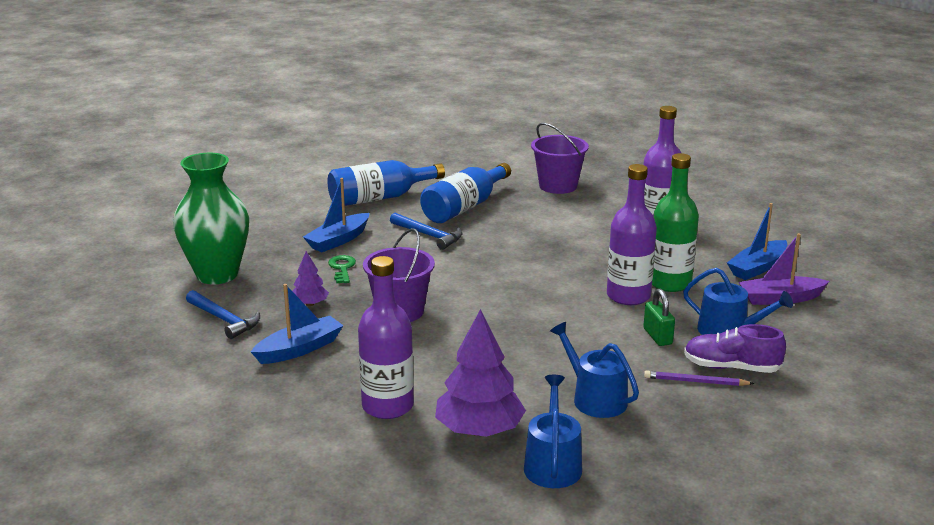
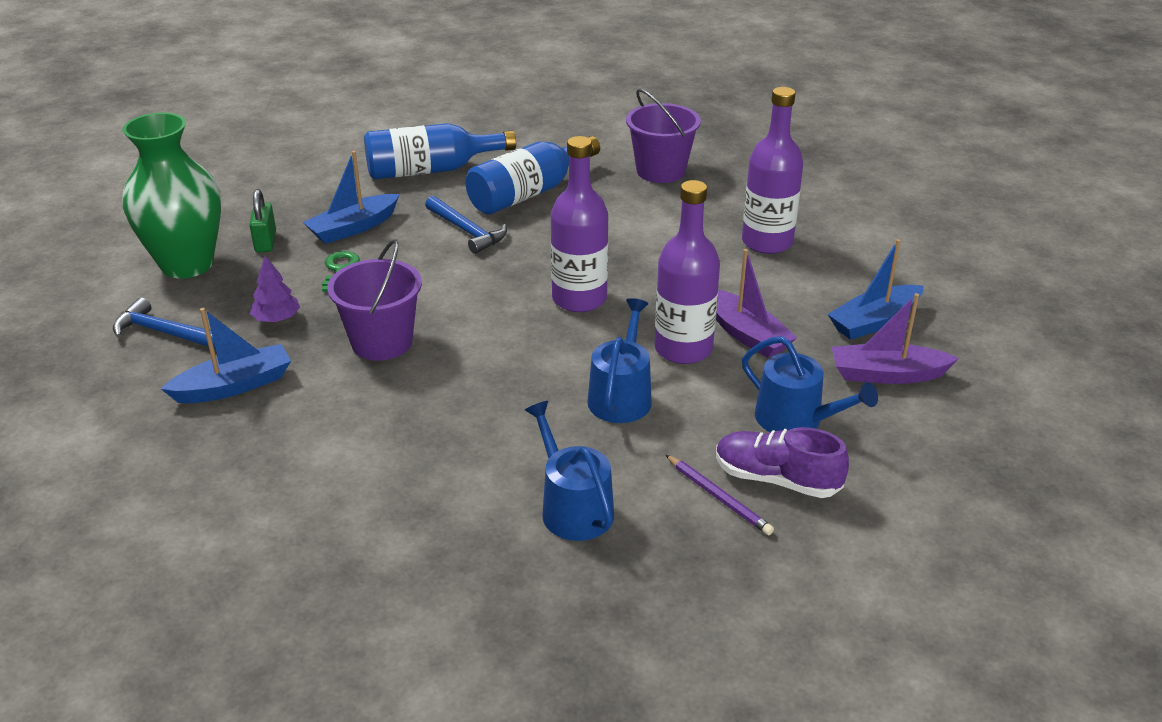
camera: 10 degrees right, 10 degrees up
blue hammer [186,290,260,339] -> blue hammer turned 150 degrees clockwise [113,297,215,349]
purple bottle [358,256,414,419] -> purple bottle moved to [551,136,608,312]
purple tree [435,309,526,437] -> none
blue watering can [524,375,582,488] -> blue watering can moved to [587,298,652,423]
green padlock [643,289,675,346] -> green padlock moved to [249,189,276,252]
purple pencil [644,370,754,386] -> purple pencil turned 150 degrees counterclockwise [666,455,774,535]
green bottle [652,153,699,292] -> purple boat [716,249,797,358]

